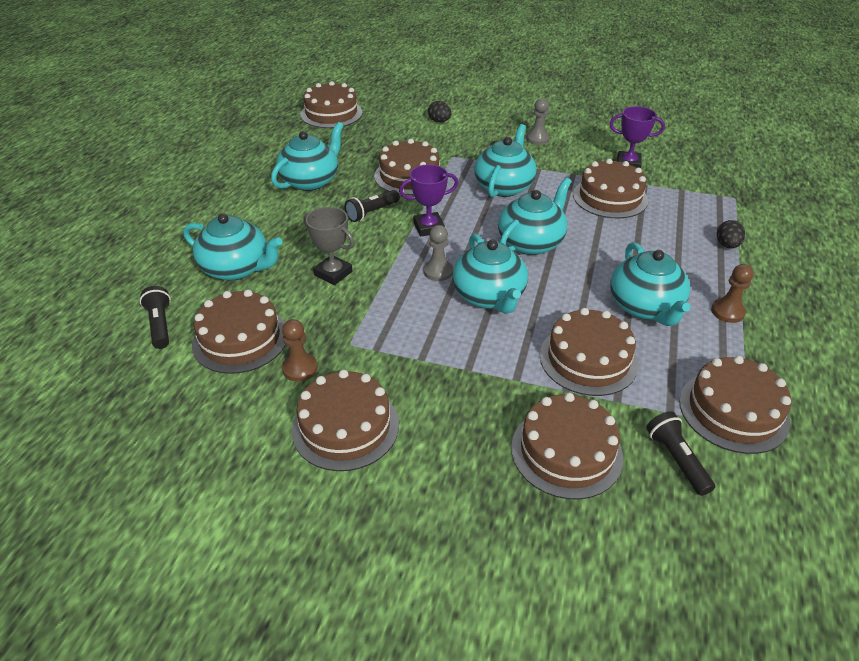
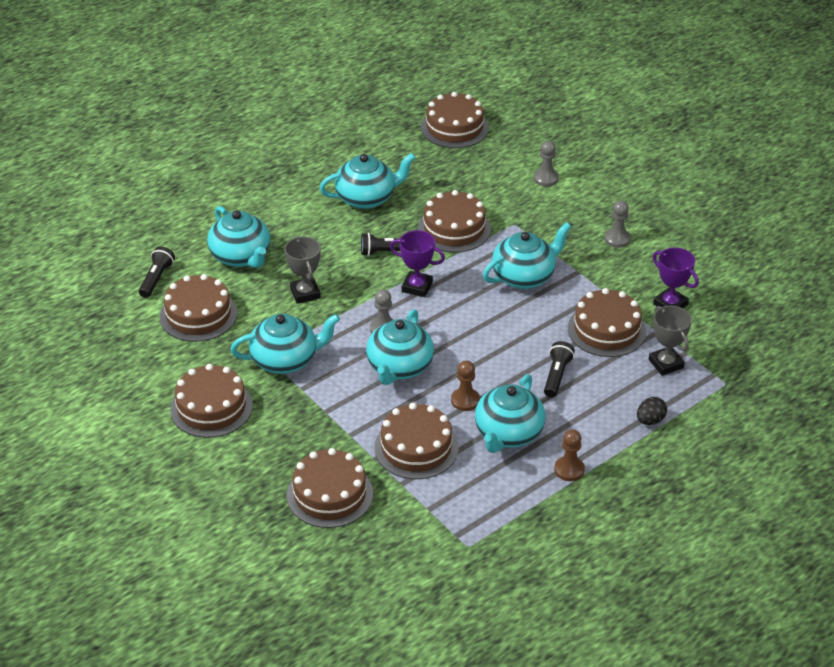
camera: 35 degrees right, 0 degrees up
brown pawn [282,319,318,382] -> brown pawn moved to [451,361,480,411]
black egg [428,101,451,122] -> grey pawn [534,141,559,187]
turquoise teapot [498,177,571,255] -> turquoise teapot moved to [230,314,340,374]
black flashlight [646,411,715,496] -> black flashlight moved to [544,341,575,397]
brown cake [679,356,791,454] -> none
none -> grey trophy [649,306,692,376]

